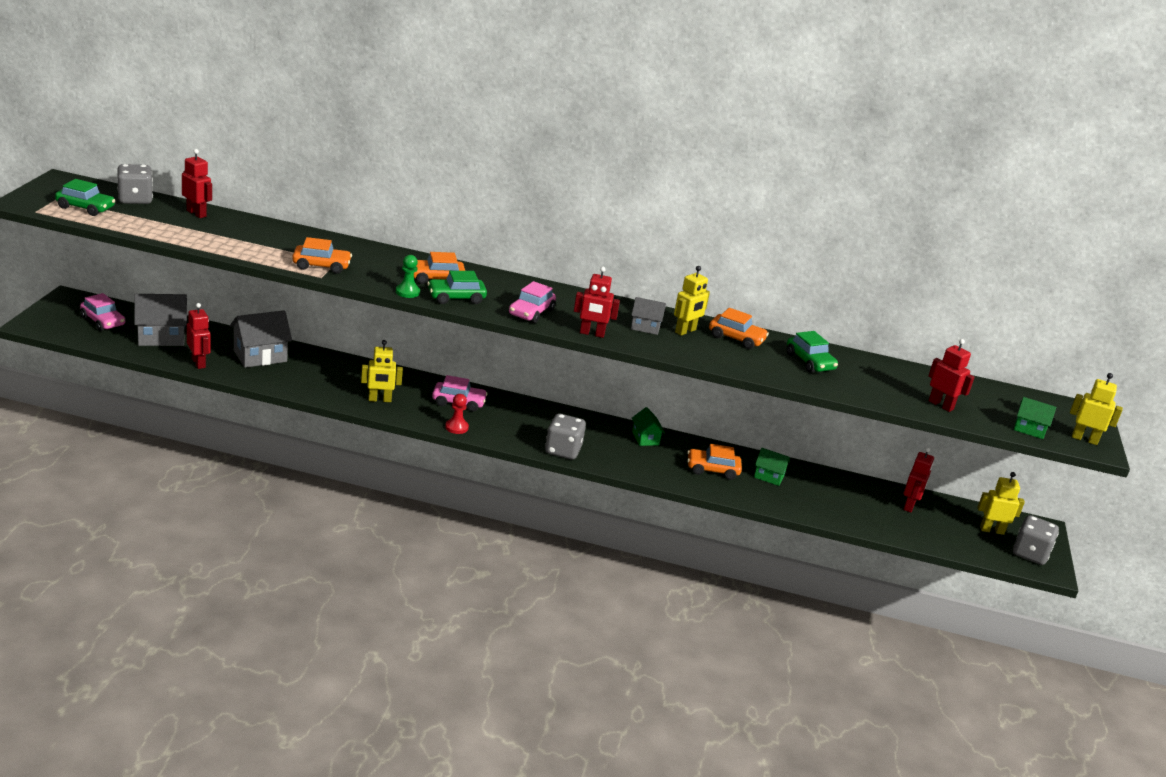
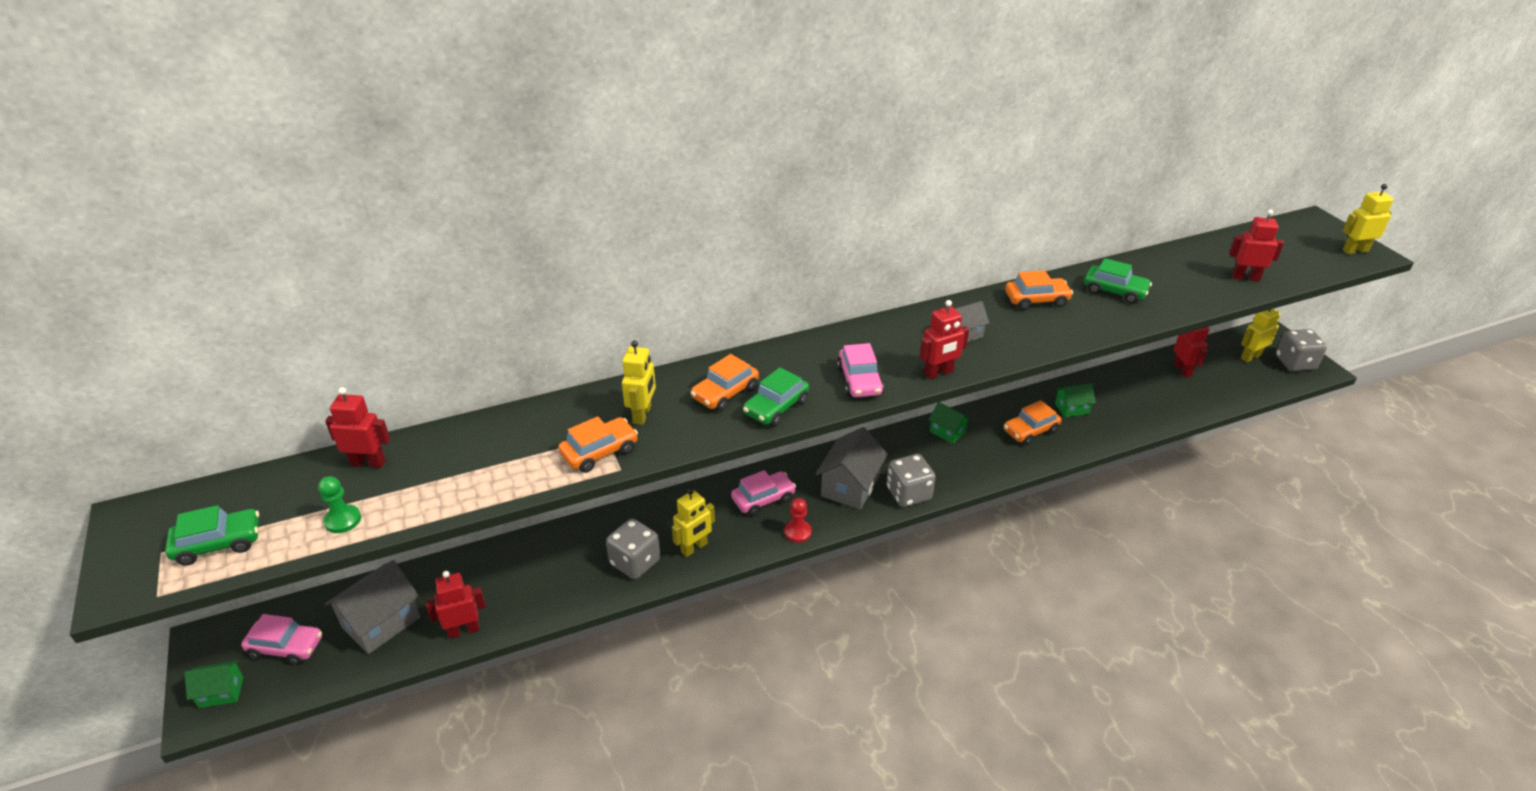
camera: 30 degrees left, 10 degrees up
grey dice [117,164,153,204] -> grey dice moved to [606,518,660,579]
red robot [187,303,210,369] -> red robot turned 45 degrees counterclockwise [425,571,486,639]
grey house [230,310,292,368] -> grey house moved to [816,427,888,509]
green pawn [396,255,420,298] -> green pawn moved to [318,476,361,533]
yellow robot [674,266,710,336] -> yellow robot moved to [622,340,656,425]
green house [1014,397,1056,439] -> green house moved to [184,660,243,708]

